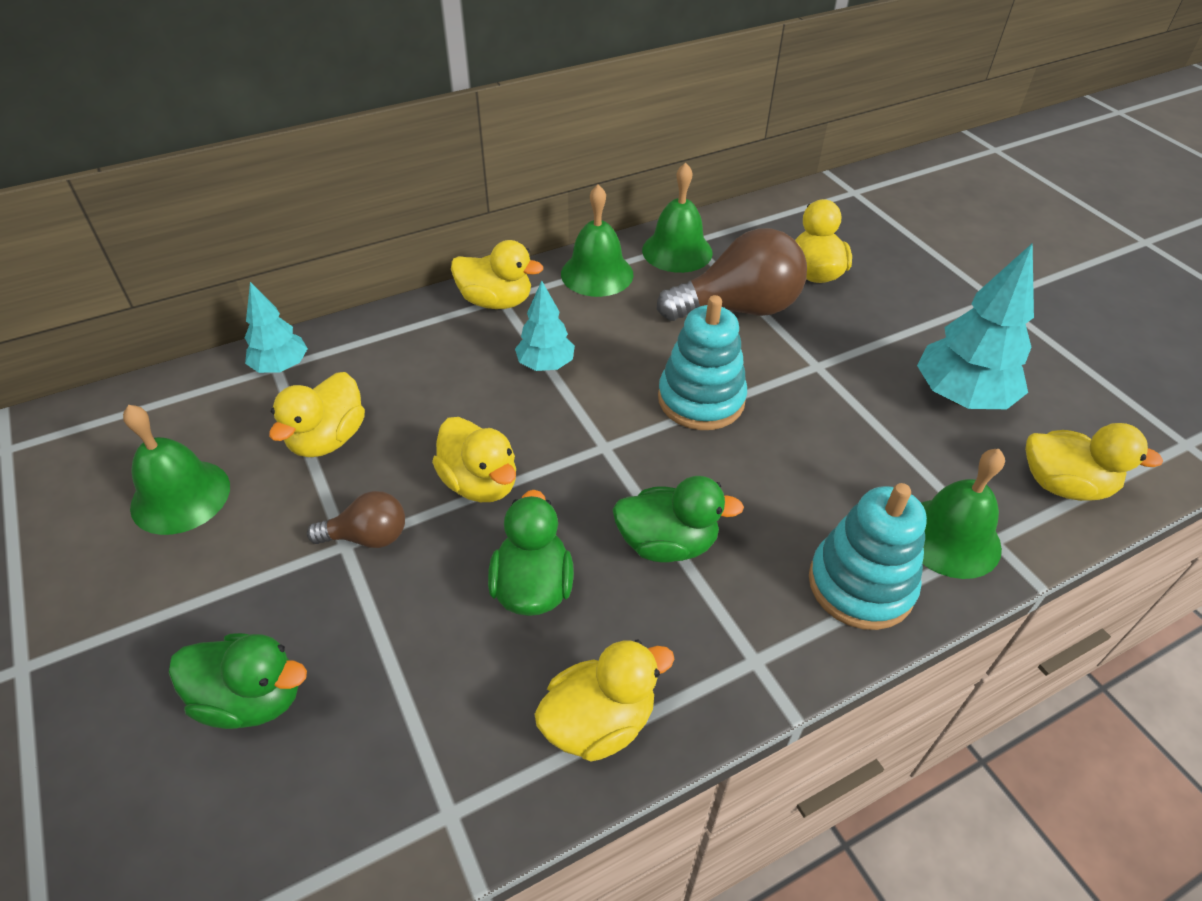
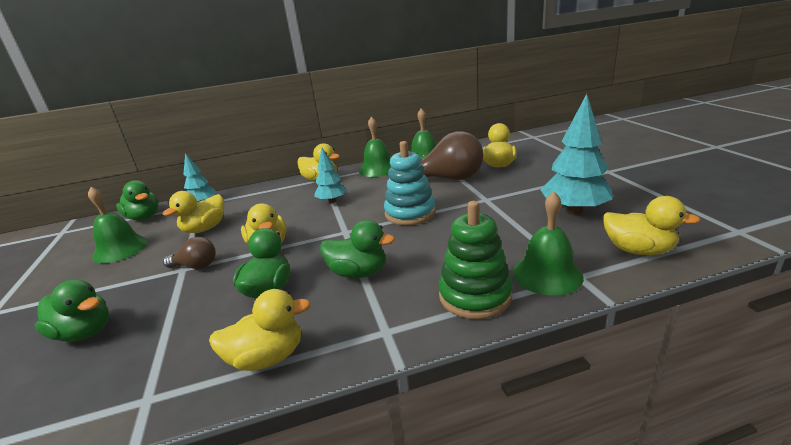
camera: 15 degrees right, 20 degrees down
turquoise stacking toy [809,483,927,630] -> green stacking toy [438,201,513,319]
none -> green duck [116,180,158,221]

